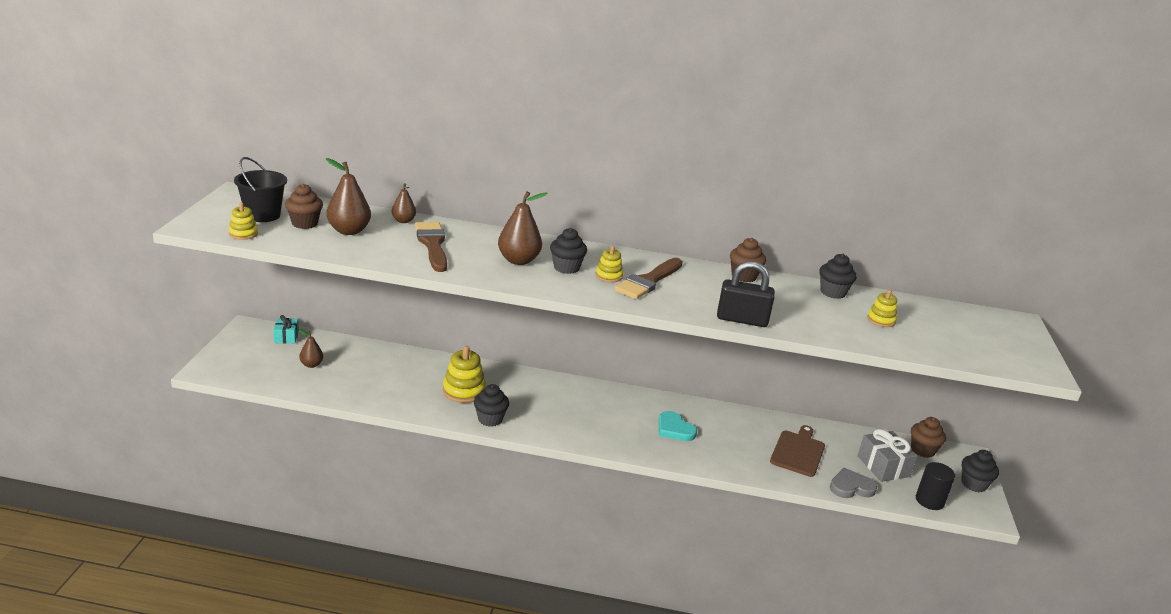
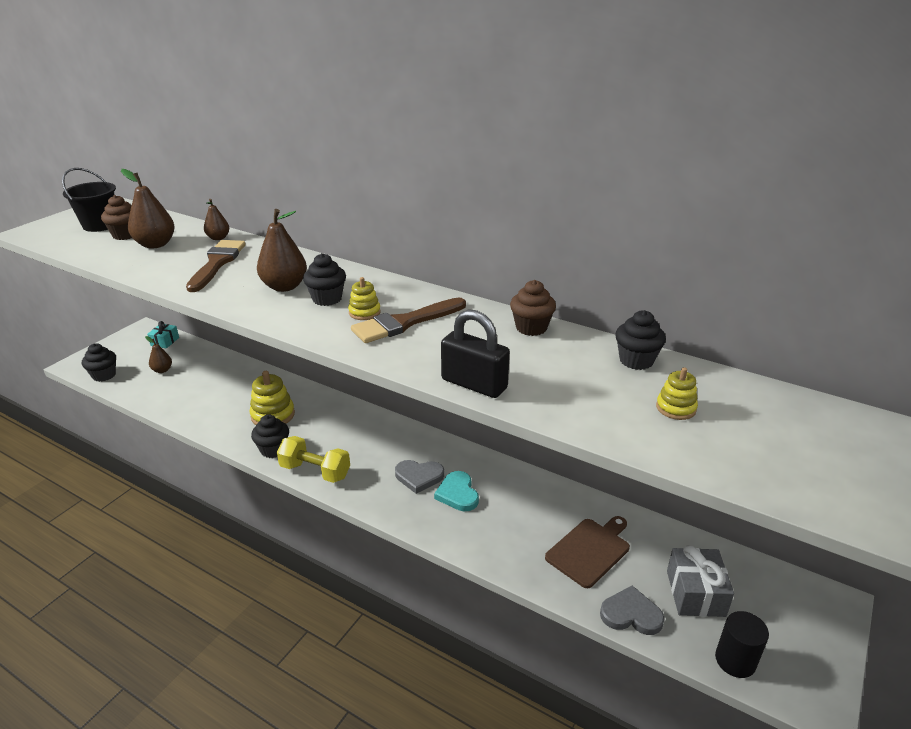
camera: 25 degrees right, 5 degrees up
yellow stacking toy [229,203,258,240] -> none
brown cupcake [911,417,946,458] -> none
black cupcake [962,450,999,492] -> black cupcake moved to [82,343,116,382]
none -> yellow dumbbell [277,436,350,483]
none -> grey heart [395,460,444,494]

